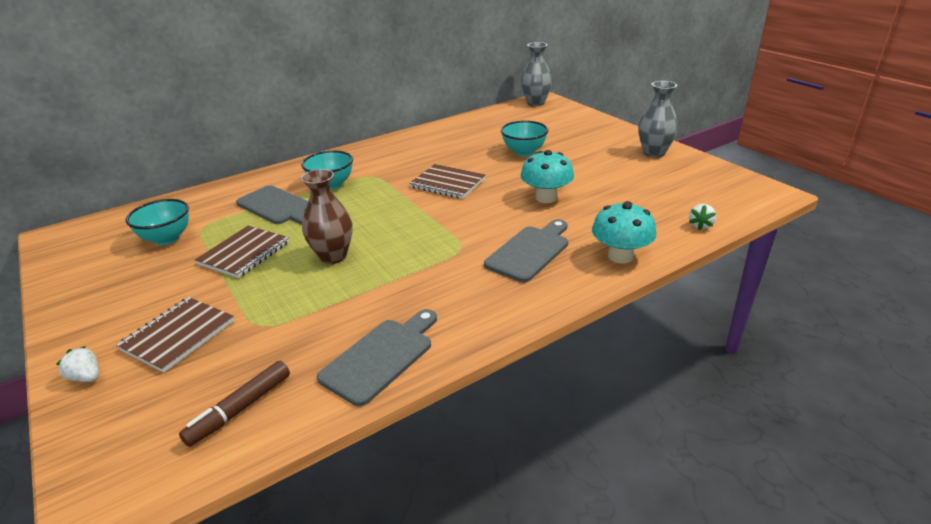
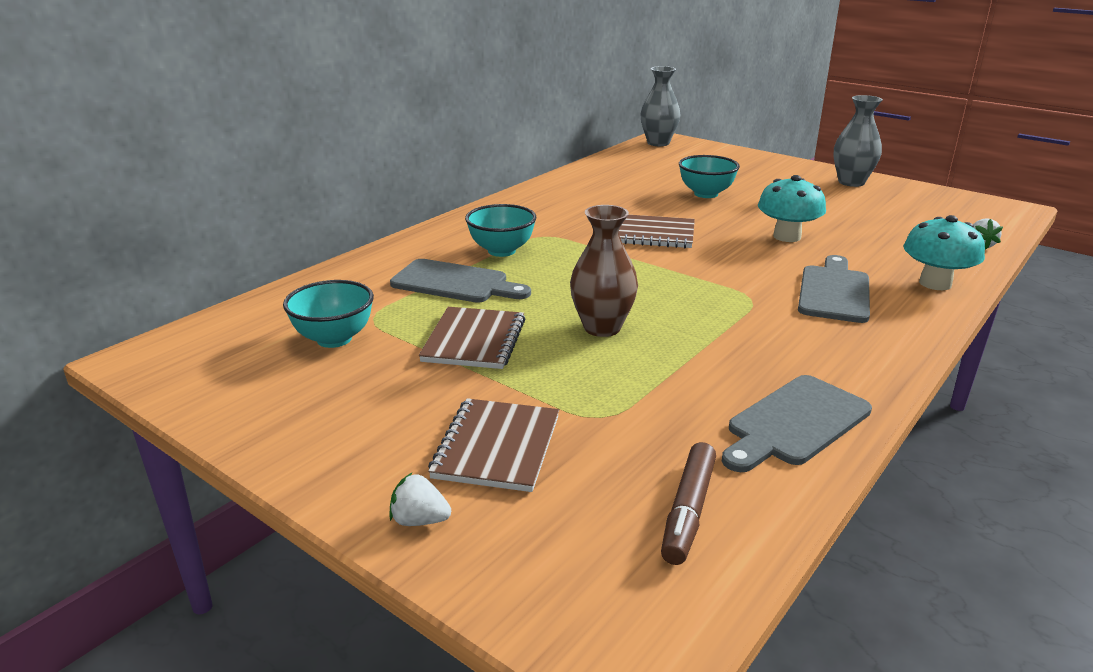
camera: 20 degrees left, 5 degrees down
grey cutting board [317,309,437,406] -> grey cutting board turned 150 degrees counterclockwise [722,375,872,472]

